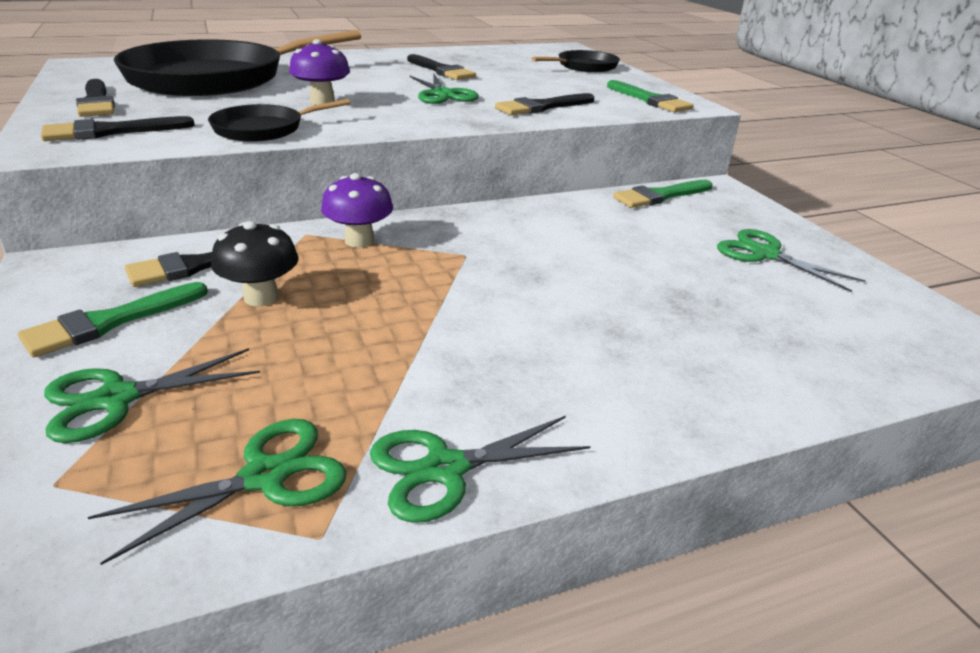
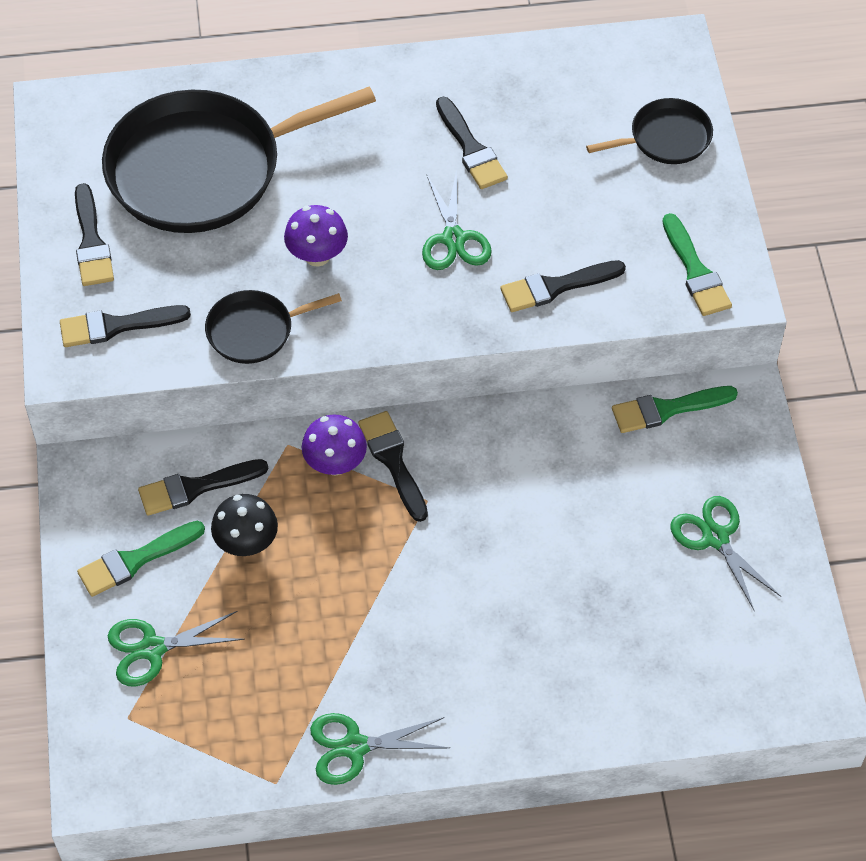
camera: 15 degrees right, 25 degrees up
green scissors [88,419,346,565] -> none
none -> black brush [358,411,428,522]

